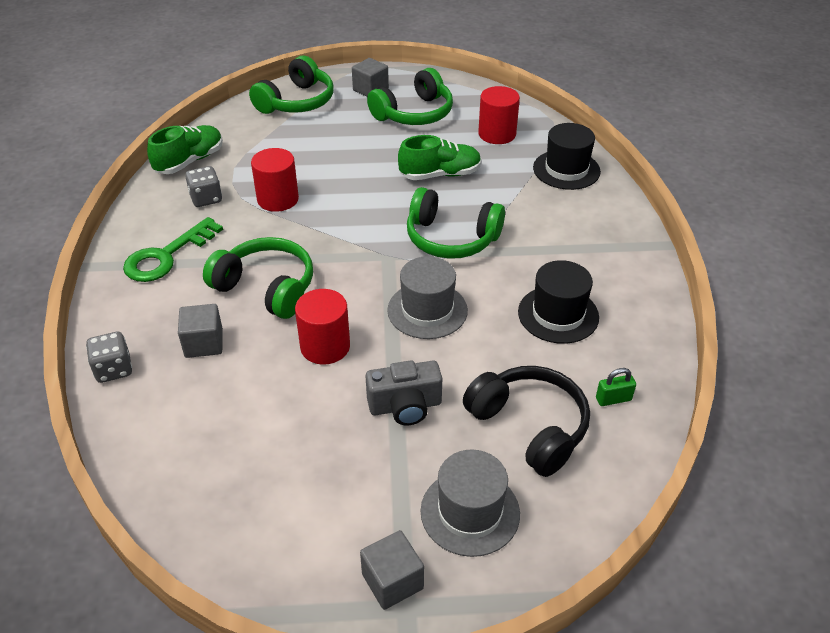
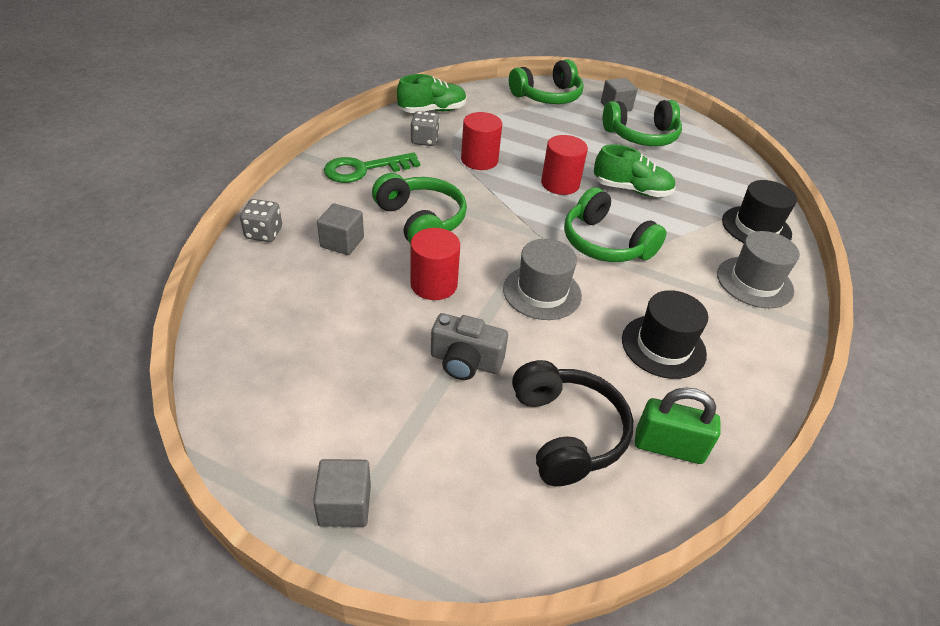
camera: 25 degrees right, 0 degrees up
grey hat [420,449,520,557] -> grey hat moved to [717,231,800,308]
red cylinder [478,86,520,144] -> red cylinder moved to [541,135,588,195]
green padlock [596,368,636,406] -> green padlock [635,387,720,464], size x1.81

